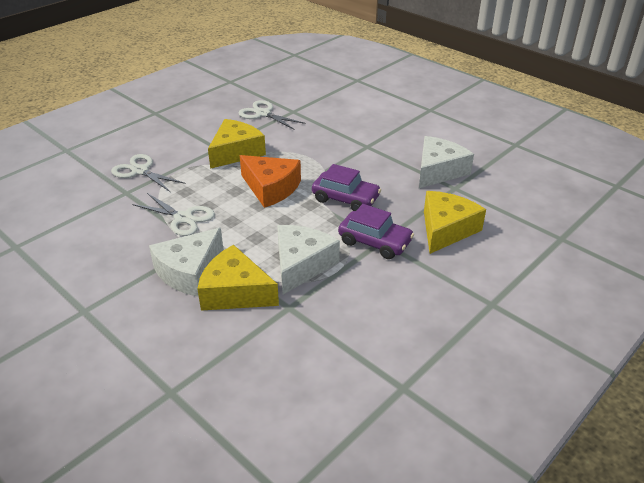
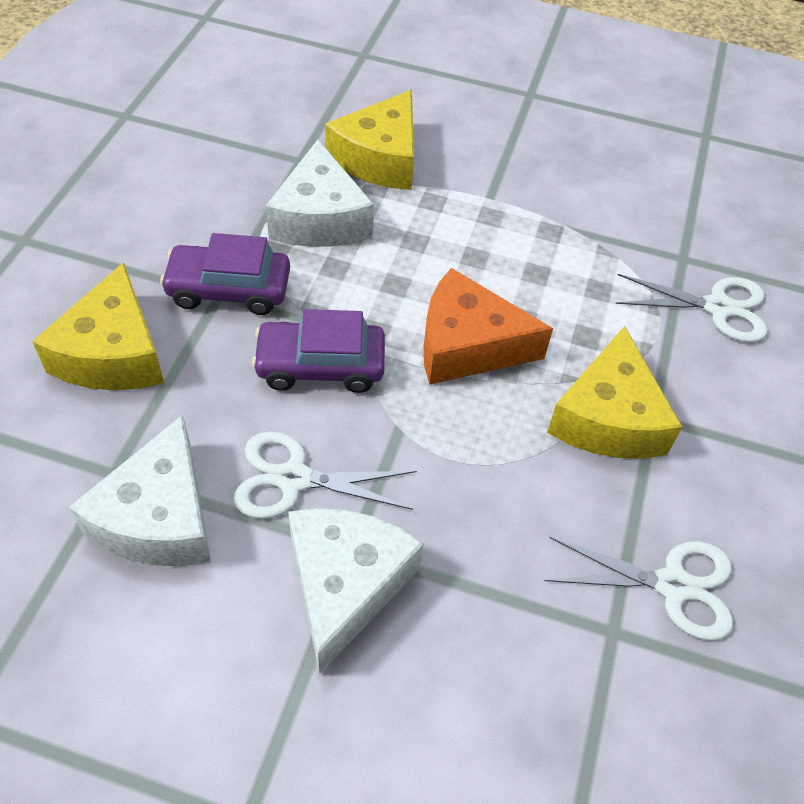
camera: 150 degrees right, 15 degrees up
white scissors [132,193,215,236] -> white scissors moved to [233,431,417,519]
white cheese [149,228,223,297] -> white cheese moved to [288,508,424,675]
yellow cheese [197,245,279,311] -> yellow cheese turned 120 degrees clockwise [325,90,414,190]

